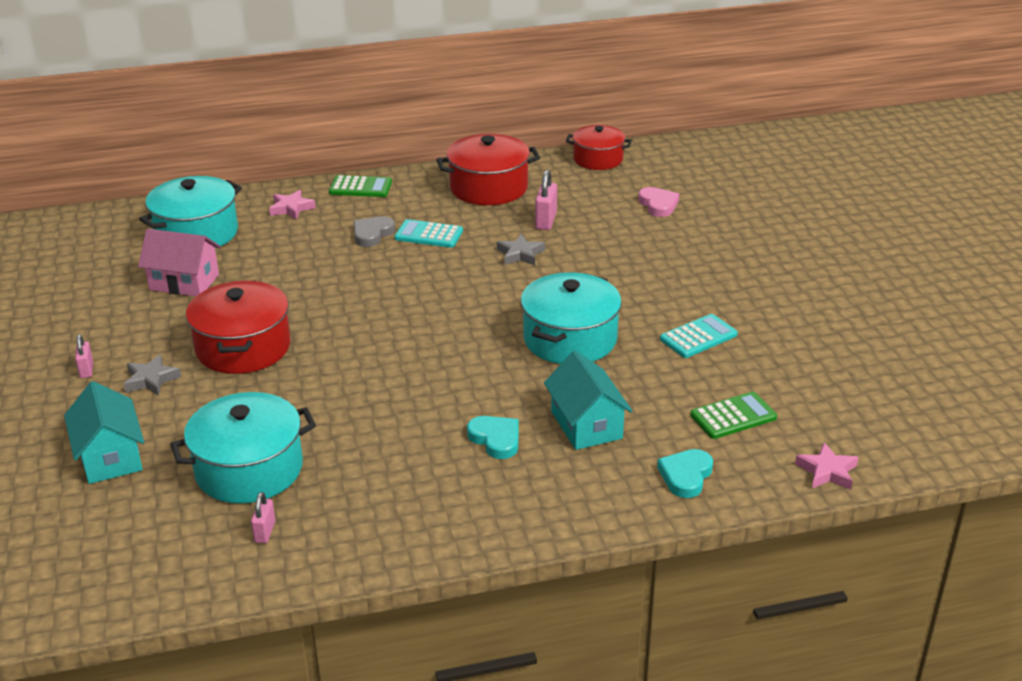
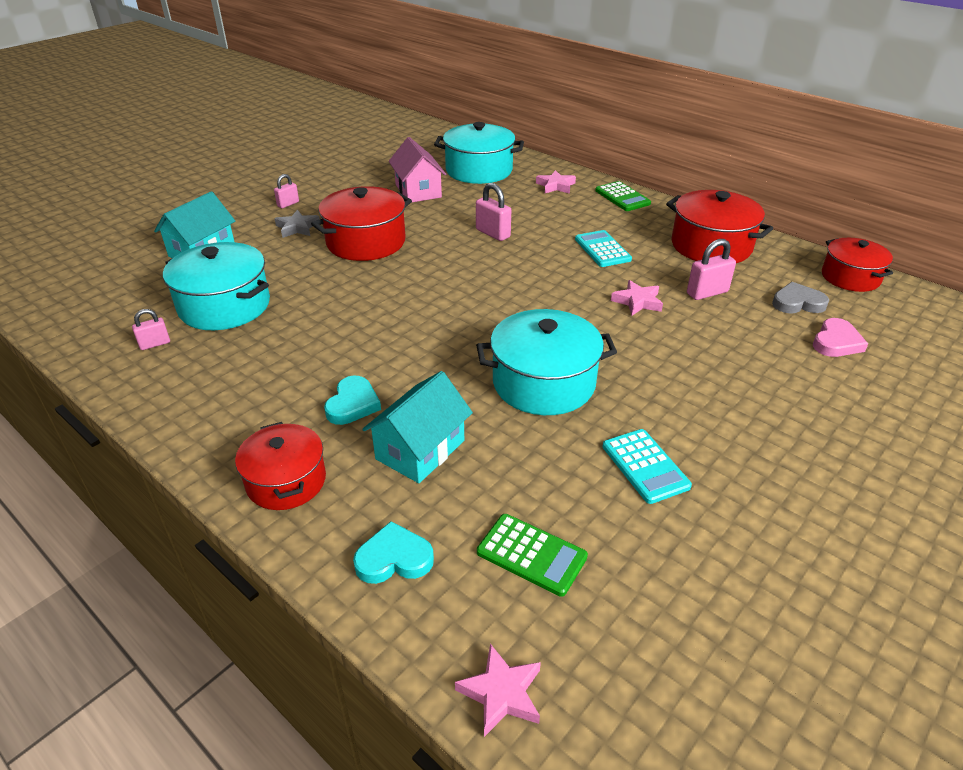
camera: 55 degrees right, 5 degrees up
grey heart [354,216,395,247] -> grey heart moved to [772,282,829,314]
grey star [497,234,545,265] -> pink star [611,280,663,316]
turquoise calculator [660,314,738,358] -> turquoise calculator turned 45 degrees clockwise [603,429,692,504]
none -> red pot [235,422,326,510]
none -> pink padlock [476,183,511,241]

